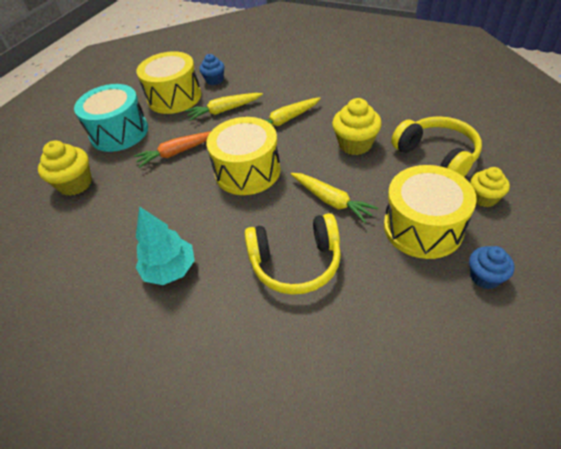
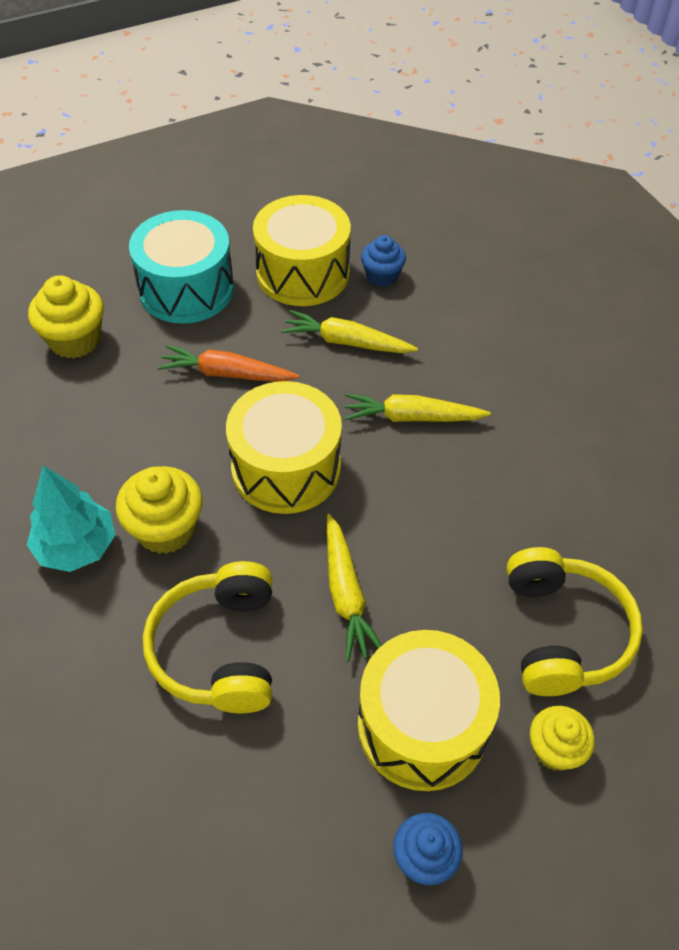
camera: 30 degrees right, 5 degrees up
yellow headphones [245,213,341,295] -> yellow headphones turned 60 degrees clockwise [143,561,272,713]
yellow cupcake [332,98,382,155] -> yellow cupcake moved to [115,466,203,554]

